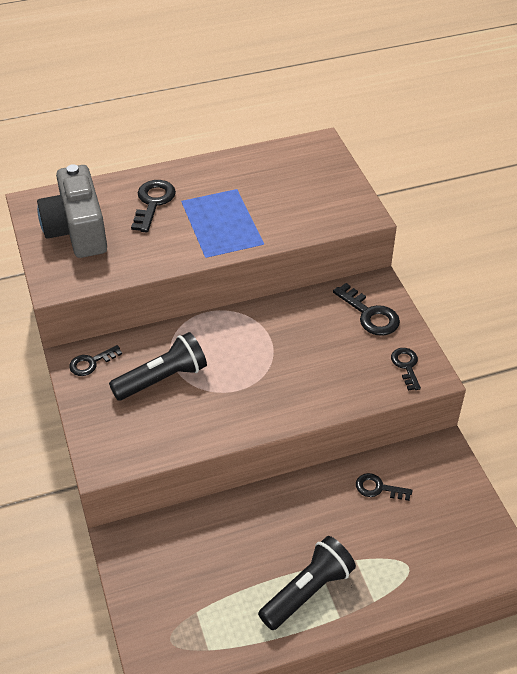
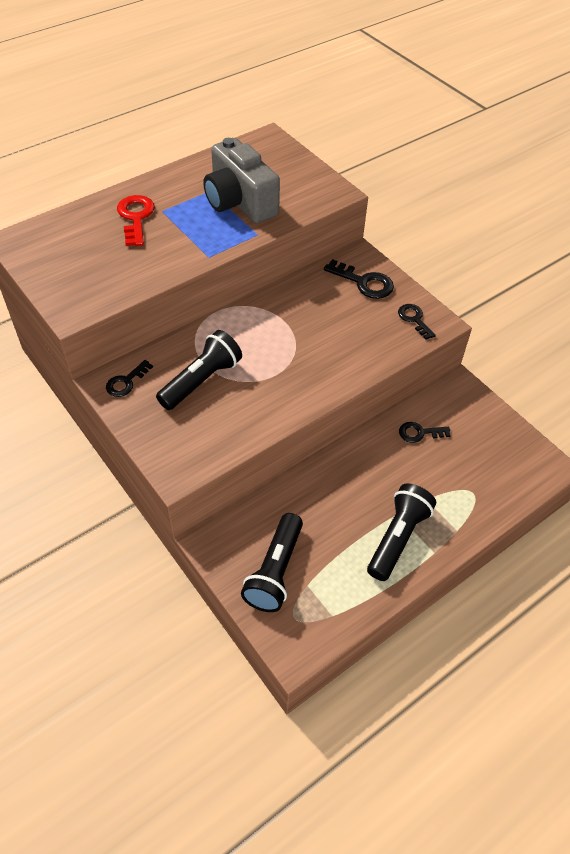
camera: 20 degrees left, 5 degrees up
grey camera [37,164,107,258] -> grey camera moved to [203,138,280,223]
black key [131,180,176,232] -> red key [117,195,155,246]
none -> black flashlight [241,513,303,612]

